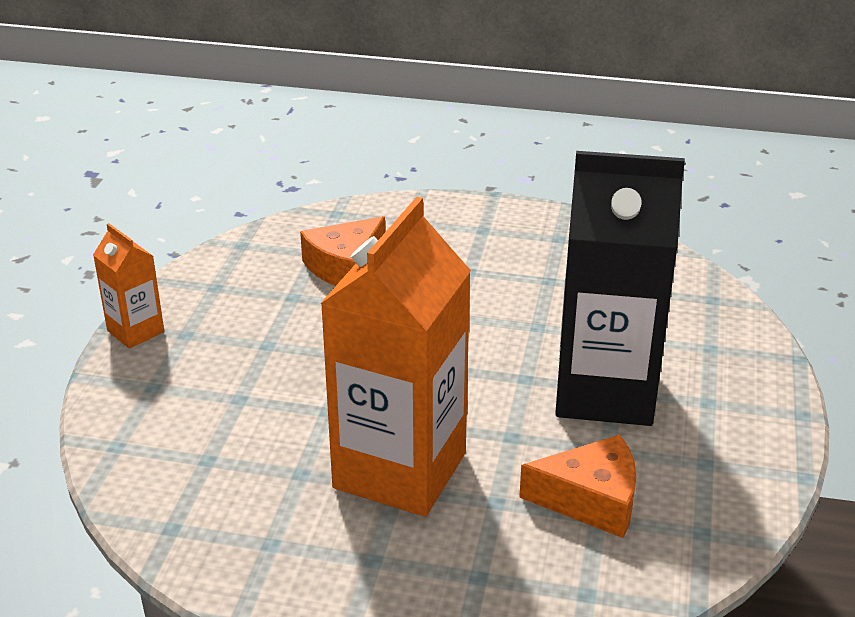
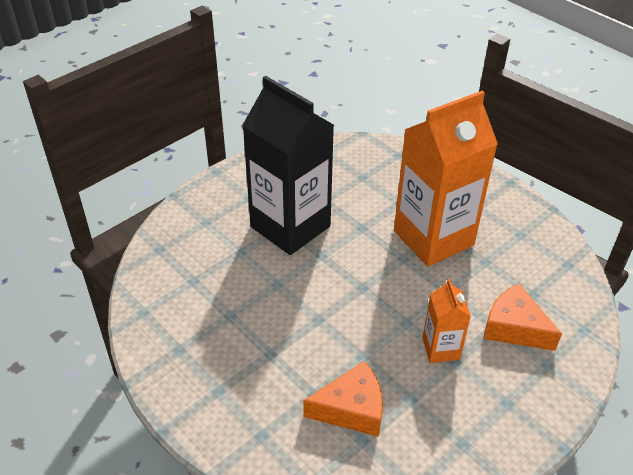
camera: 145 degrees left, 10 degrees up
orange carton [93,223,164,349] -> orange carton moved to [423,278,471,363]
orange cheese [519,435,637,538] -> orange cheese moved to [483,283,562,351]

